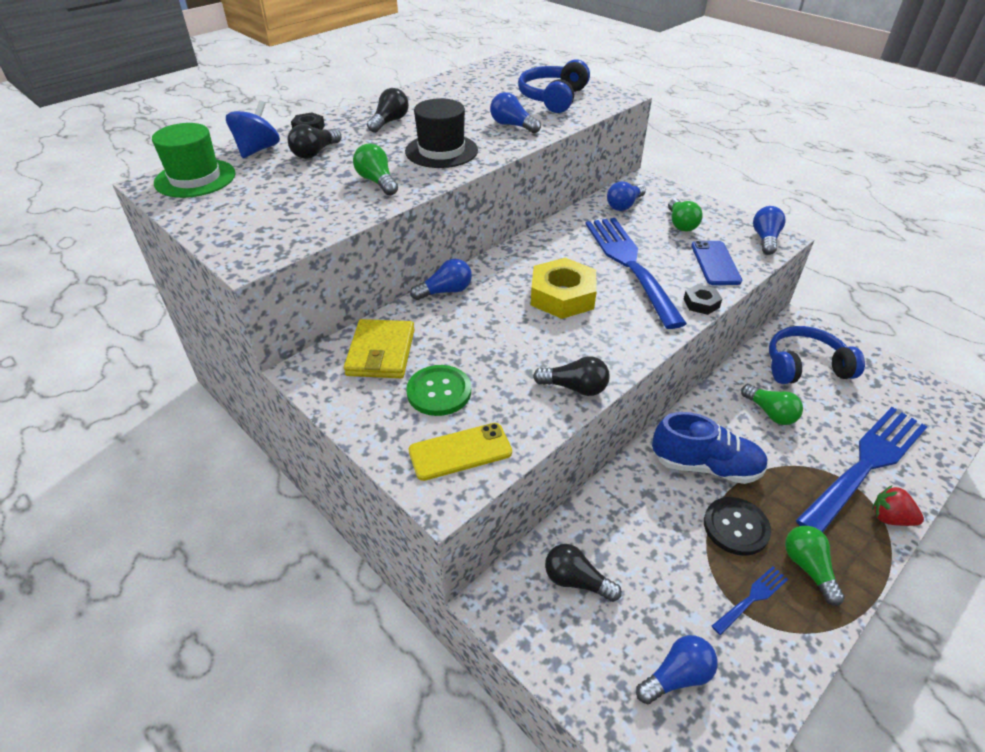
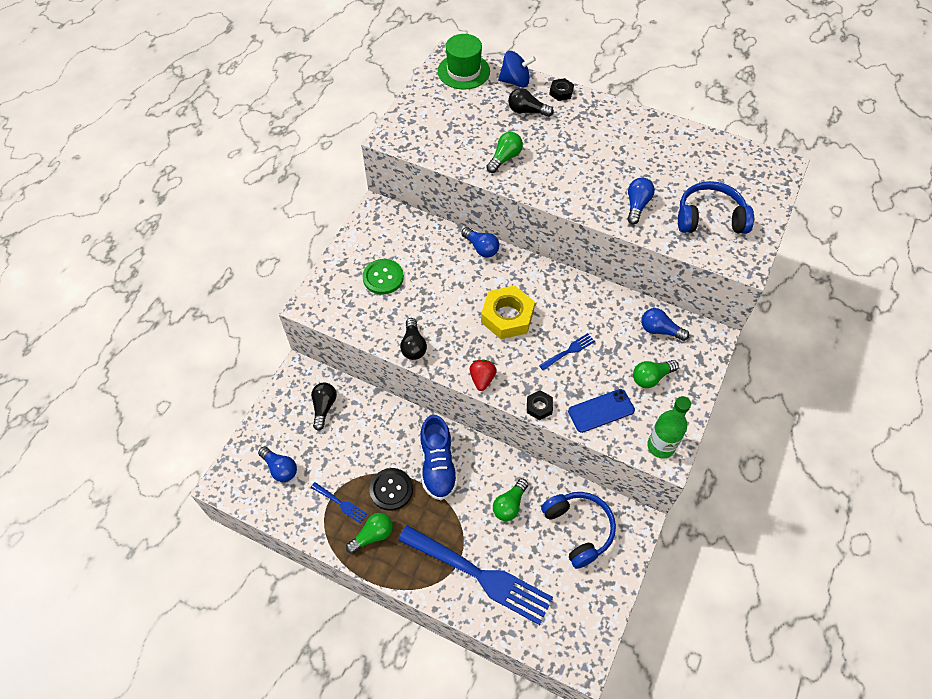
camera: 70 degrees right, 15 degrees up
yellow wallet [344,319,415,378] -> none
black light bulb [367,88,409,133] -> none
black hat [405,98,478,168] -> none
yellow phone [408,423,512,481] -> none
blue fork [585,218,687,329] -> blue fork [539,333,595,371], size x0.41
blue light bulb [753,206,786,255] -> green bottle [647,396,691,459]
red strawberry [872,486,924,526] -> red strawberry moved to [470,360,497,391]

